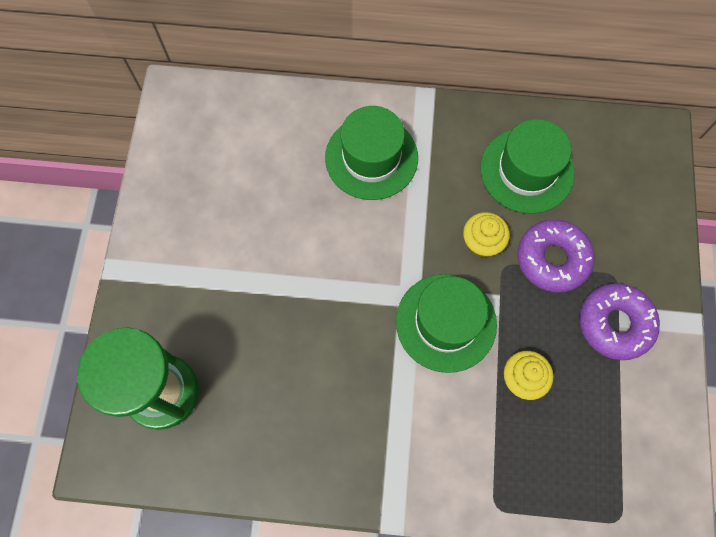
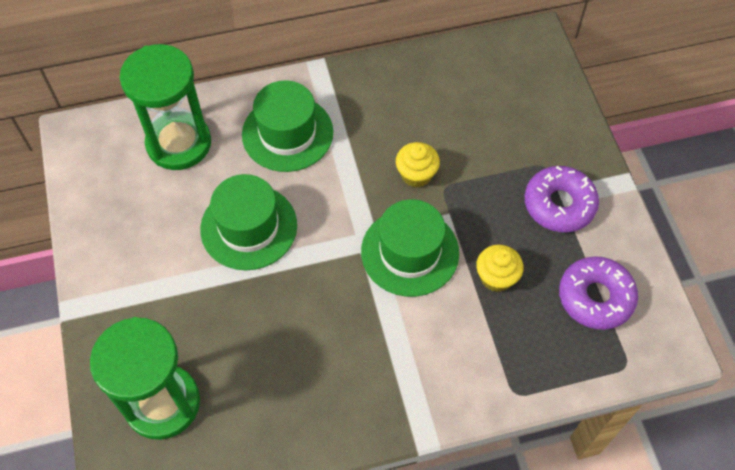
camera: 20 degrees left, 10 degrees down
green hat [480,119,574,214] -> green hat moved to [200,174,297,270]
purple donut [517,220,595,293] -> purple donut moved to [559,256,638,330]
none -> green hourglass [120,44,211,170]

